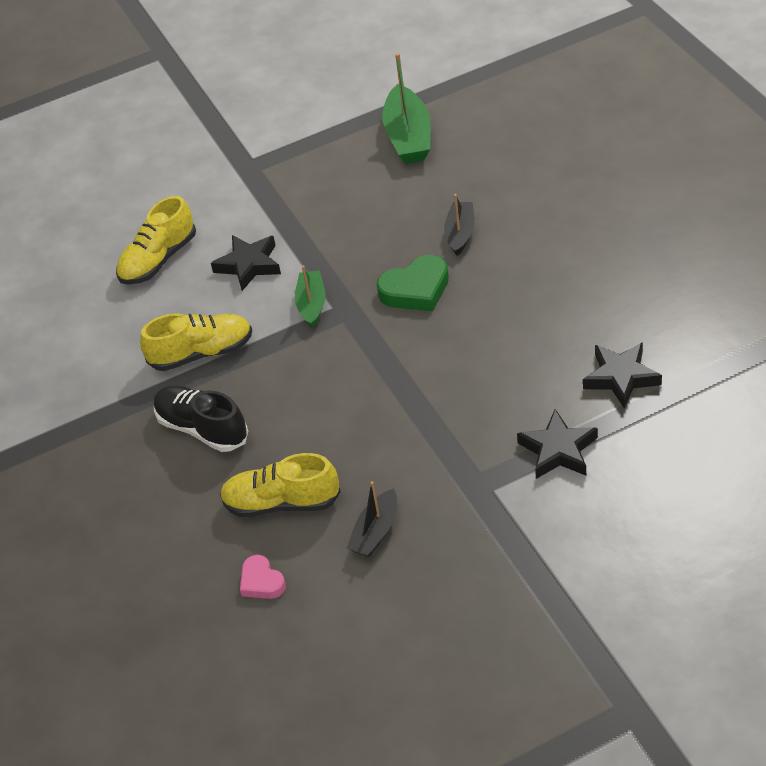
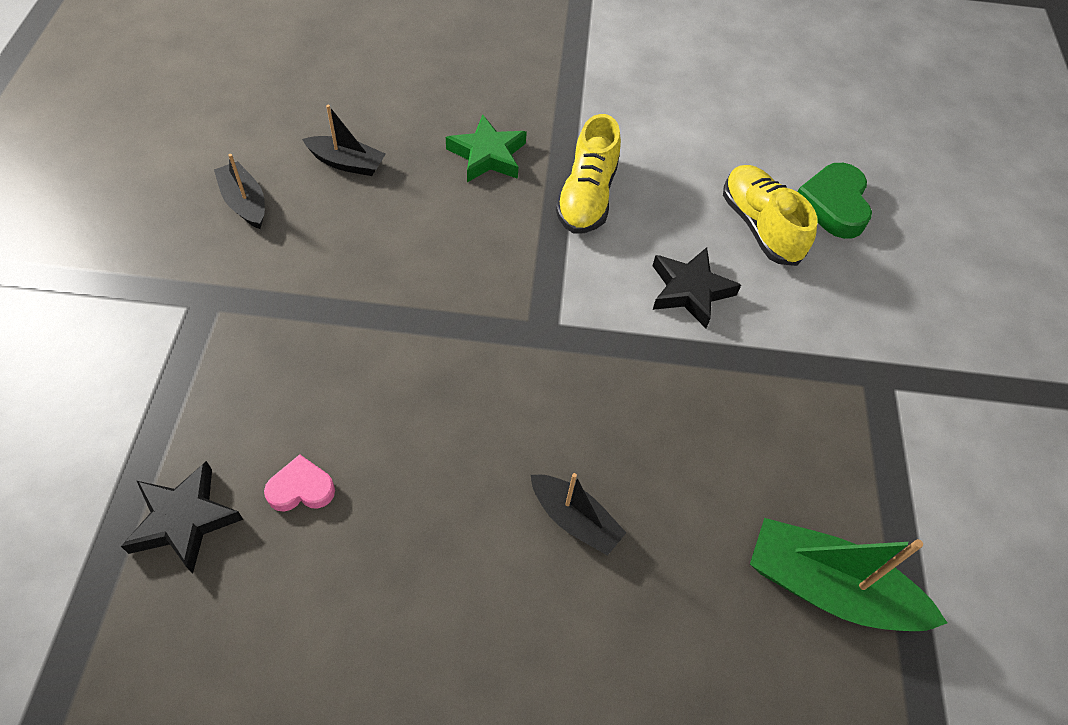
camera: 110 degrees right, 10 degrees up
black shoe [154,385,248,452] -> green star [446,114,527,182]
yellow shoe [220,453,341,517] -> black boat [302,105,386,176]
pink heart [240,555,286,599] -> pink heart moved to [264,454,335,512]
green boat [295,266,326,328] -> none
green heart [377,255,449,312] -> green heart moved to [797,163,872,239]
black star [517,409,598,479] -> none

